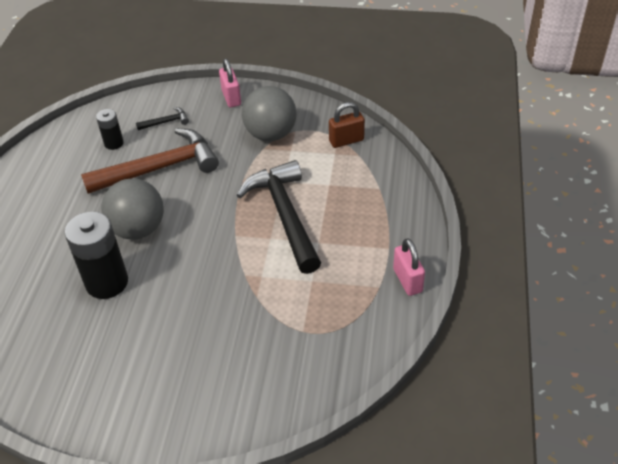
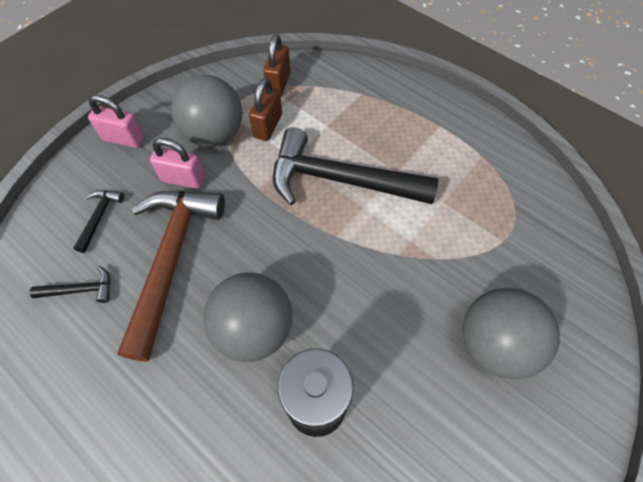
camera: 60 degrees left, 15 degrees up
black battery [96,109,124,150] -> black hammer [29,266,110,303]
pink padlock [393,238,425,296] -> pink padlock moved to [150,138,205,189]
none -> brown padlock [249,78,282,141]
none -> grey ball [463,288,560,379]

